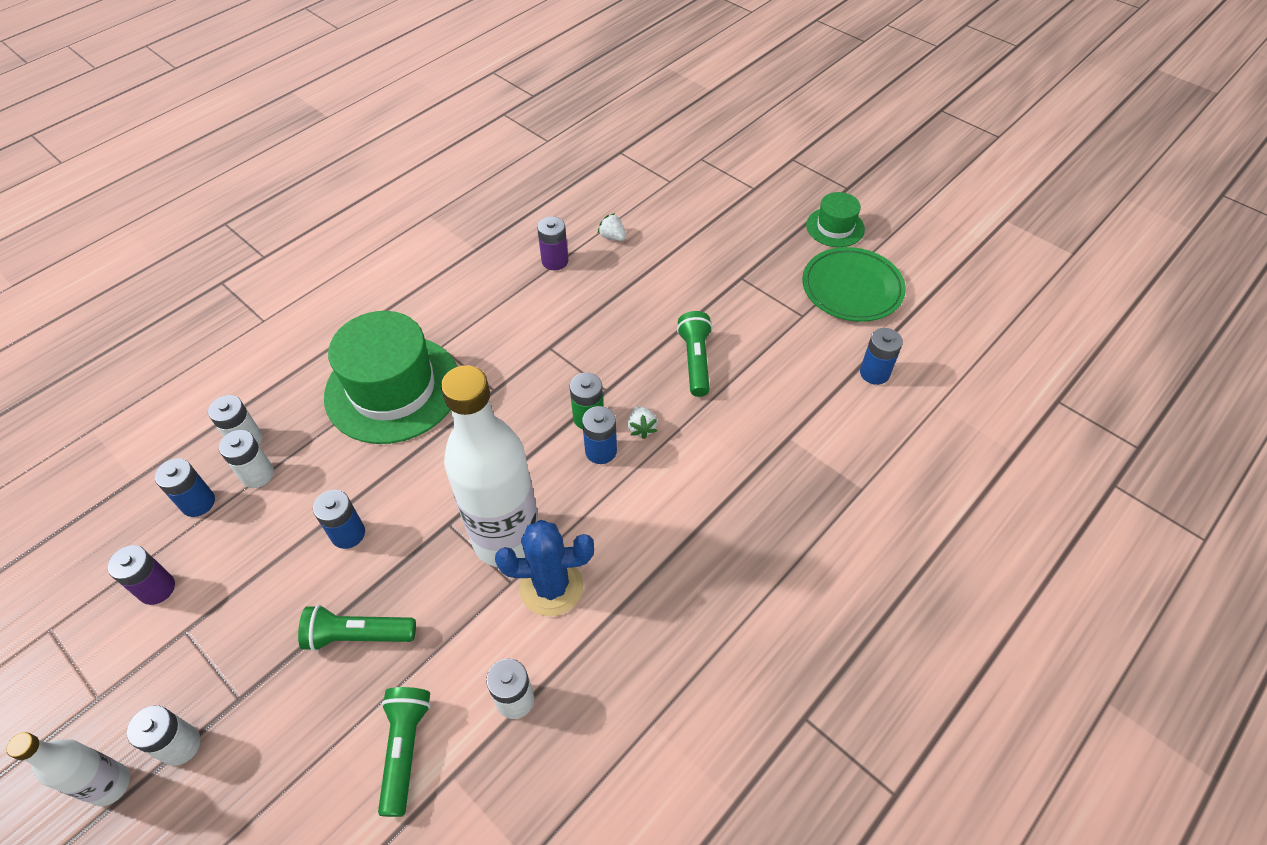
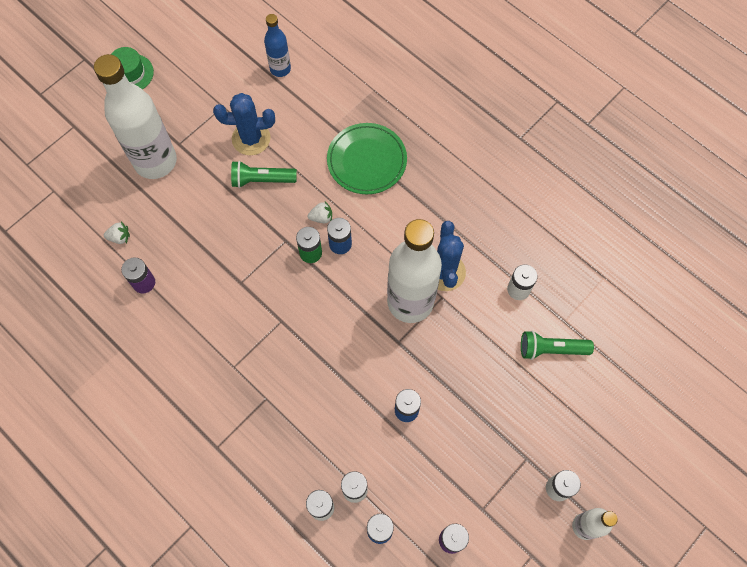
camera: 90 degrees left, 15 degrees up
green flashlight [298,605,416,651] -> none
green hat [324,311,457,444] -> none
white strawberry [598,213,626,241] -> white strawberry turned 135 degrees counterclockwise [104,222,130,244]
green plate [802,247,906,322] -> green plate moved to [327,123,407,194]
blue battery [860,328,903,385] -> blue bottle [264,14,291,77]
none -> white bottle [94,54,177,179]
none -> blue cactus [213,93,275,155]

